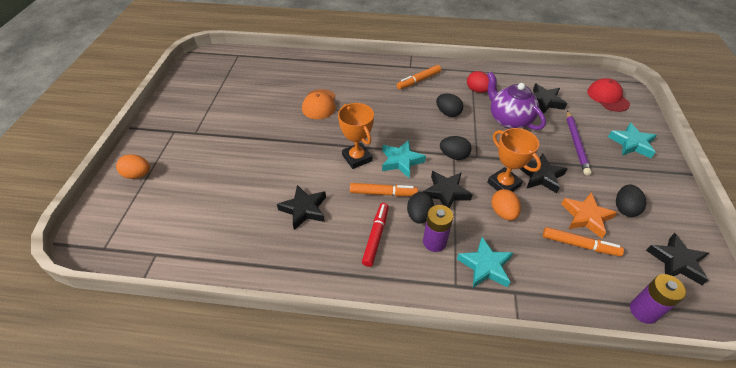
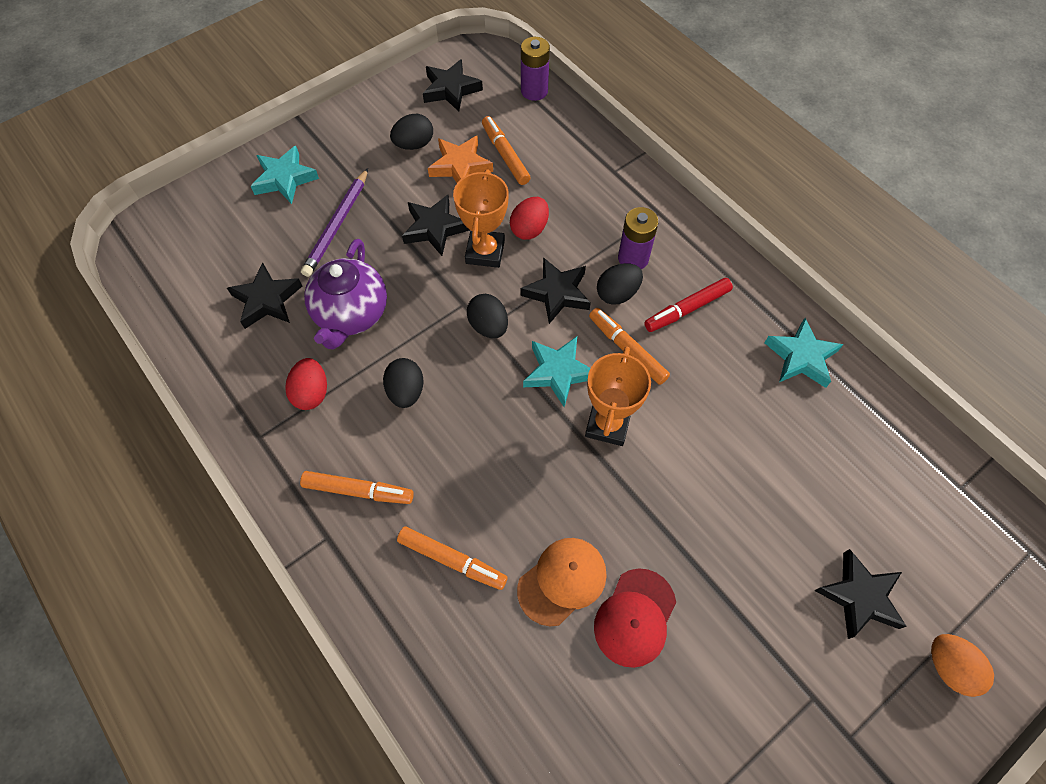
camera: 135 degrees left, 15 degrees up
black star [277,185,326,230] -> black star moved to [814,549,907,639]
turquoise star [457,237,513,288] -> turquoise star moved to [764,318,844,388]
orange egg [491,189,521,220] -> red egg [510,197,549,240]
purple pencil [567,110,592,176] -> purple pencil turned 150 degrees clockwise [301,168,368,277]
red cap [587,78,630,112] -> red cap moved to [594,568,676,668]
none -> orange marker [397,526,508,590]

